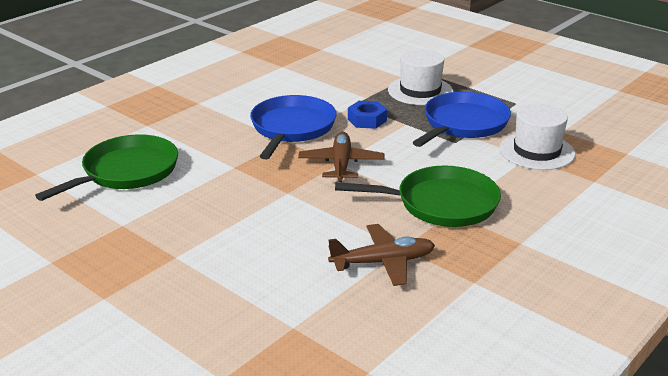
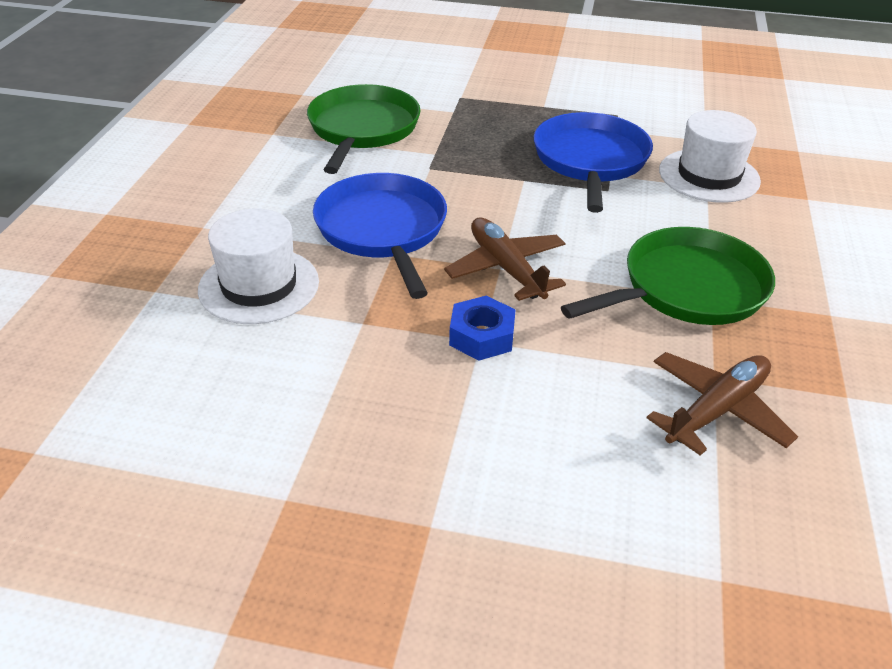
camera: 30 degrees left, 10 degrees up
green pan [35,134,178,201] -> green pan moved to [307,84,421,174]
blue nut [348,101,387,129] -> blue nut moved to [449,296,516,361]
white hat [388,49,453,105] -> white hat moved to [198,208,319,324]

